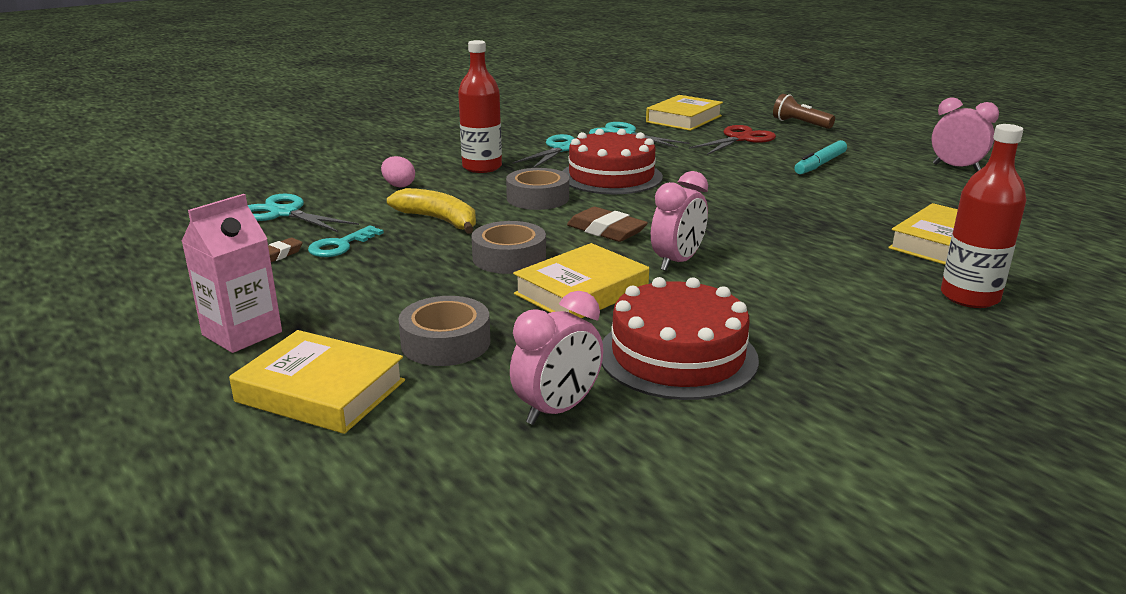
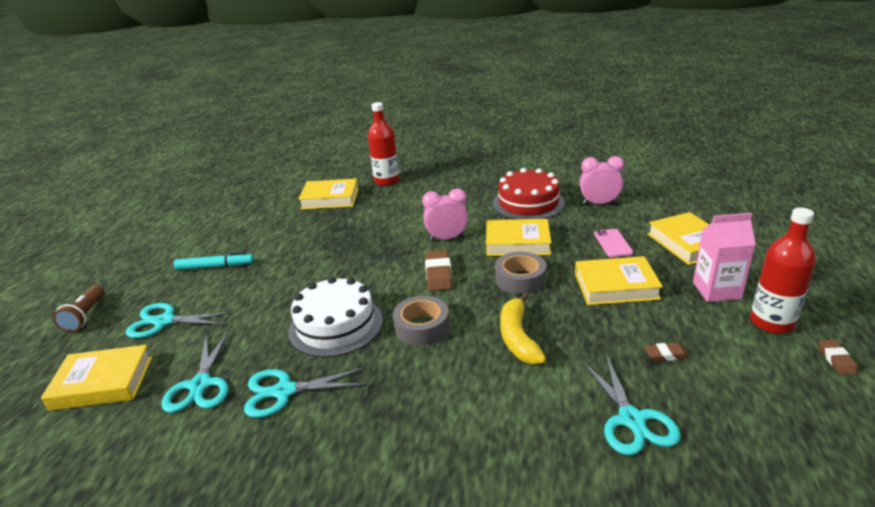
camera: 130 degrees left, 5 degrees up
turquoise key [308,225,384,257] -> none
pink egg [381,156,415,188] -> none
grey tape [398,296,490,366] -> pink phone [594,229,633,257]
red bottle [458,40,502,173] -> red bottle moved to [750,207,816,334]
red cake [562,129,663,194] -> white cake [288,277,383,357]
red scissors [689,125,776,155] -> turquoise scissors [126,303,235,338]
pink clock [931,97,999,172] -> none
none -> yellow book [575,256,663,305]
none -> brown eraser [819,340,858,375]

